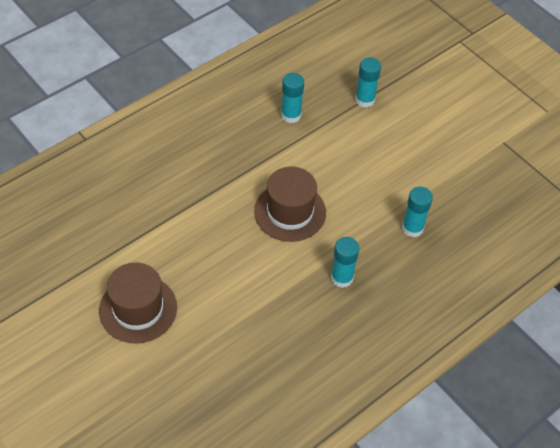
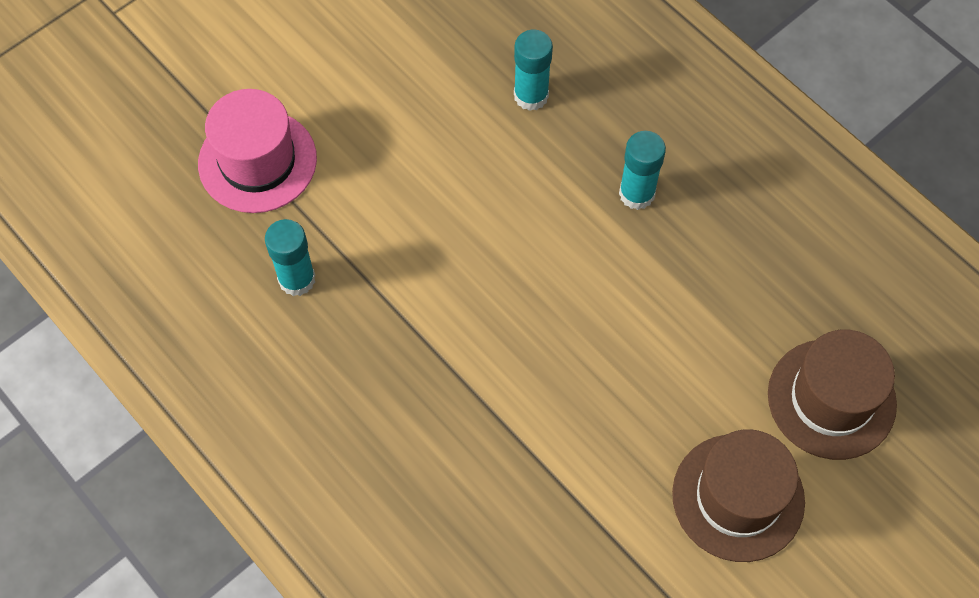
camera: 90 degrees left, 10 degrees up
brown hat [254,166,326,242] -> brown hat moved to [768,330,897,460]
turquoise glue stick [355,57,381,108] -> pink hat [198,89,317,213]

